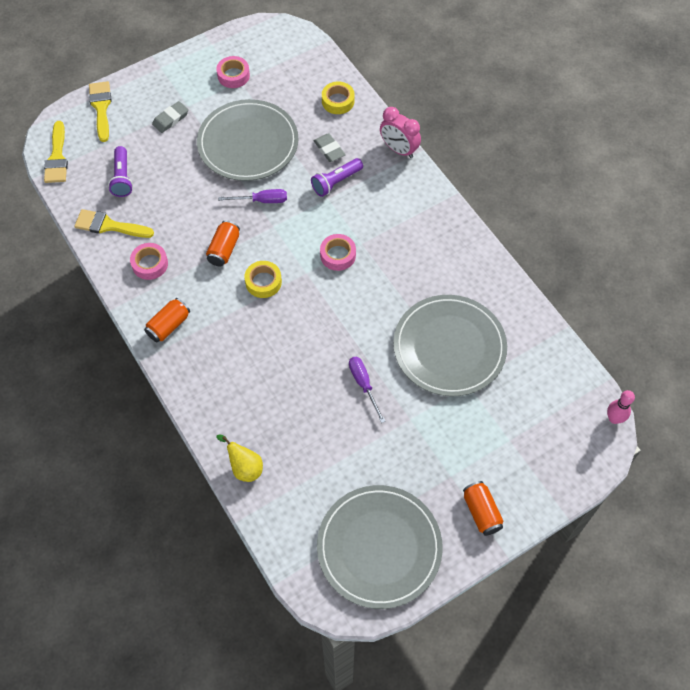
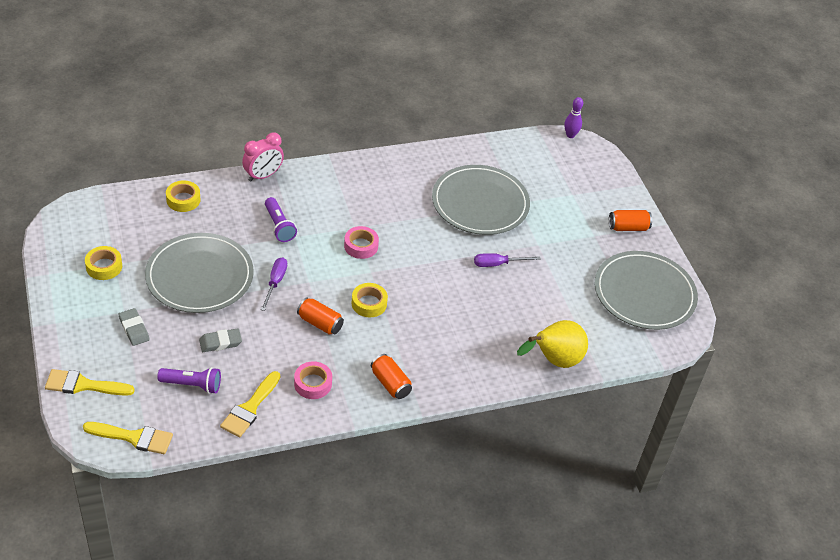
camera: 80 degrees left, 15 degrees down
pink tape [216,56,250,88] -> yellow tape [85,246,122,280]
yellow pear [217,434,263,482] -> yellow pear [517,320,588,368], size x1.65
grey eraser [314,133,346,162] -> grey eraser moved to [199,328,242,352]
pink bowling pin [607,390,635,424] -> purple bowling pin [564,97,583,138]

